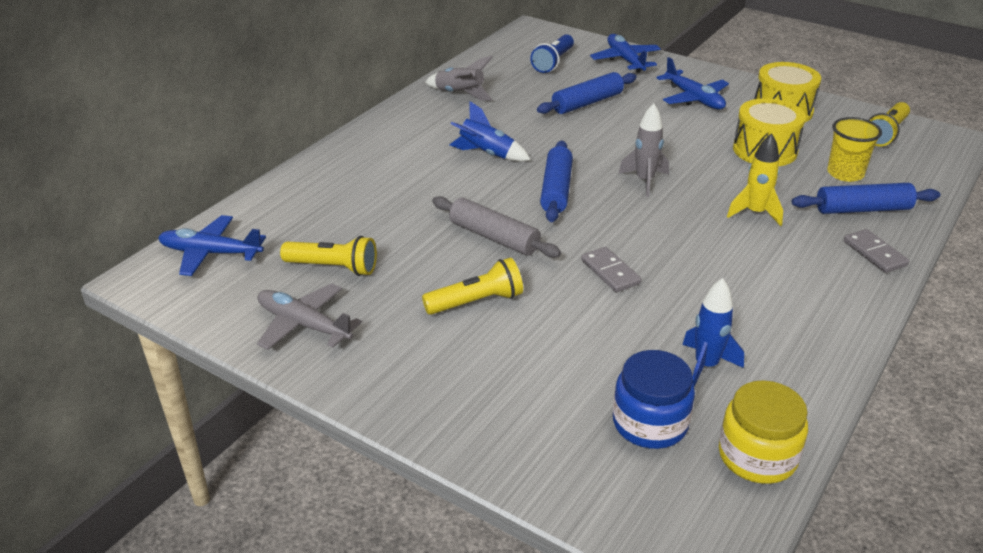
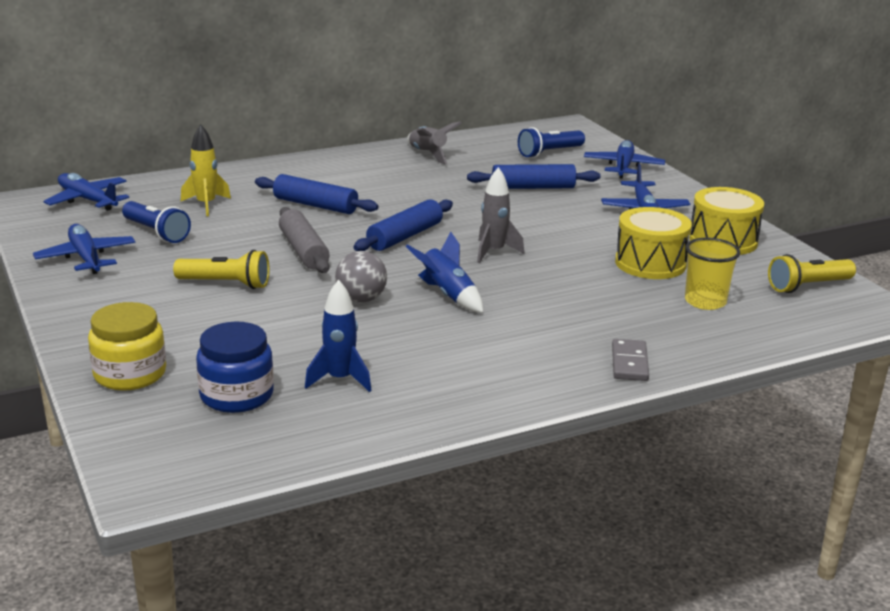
camera: 30 degrees right, 10 degrees down
grey plane [257,283,362,350] -> blue plane [33,224,136,274]
yellow flashlight [280,236,377,276] -> blue flashlight [122,201,191,243]
blue rocket [449,101,531,162] -> blue rocket moved to [405,232,483,313]
grey domino [581,247,642,292] -> grey ball [335,251,387,303]
yellow jar [719,380,808,484] -> yellow jar moved to [88,302,166,391]
yellow rocket [727,133,783,226] -> yellow rocket moved to [181,124,231,216]
blue rolling pin [792,183,940,214] -> blue rolling pin moved to [255,174,379,214]

